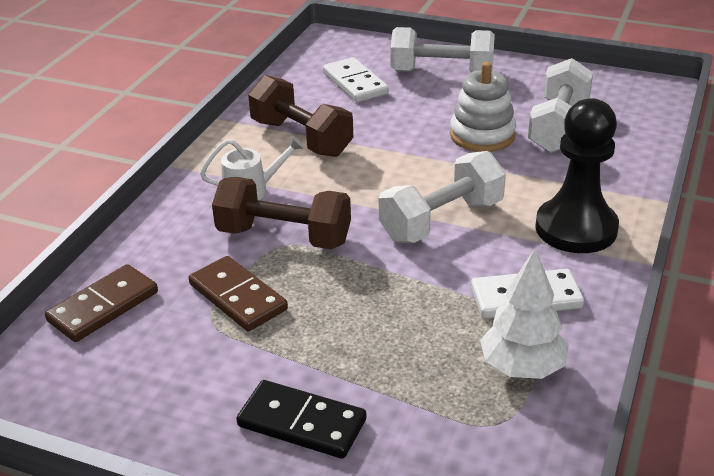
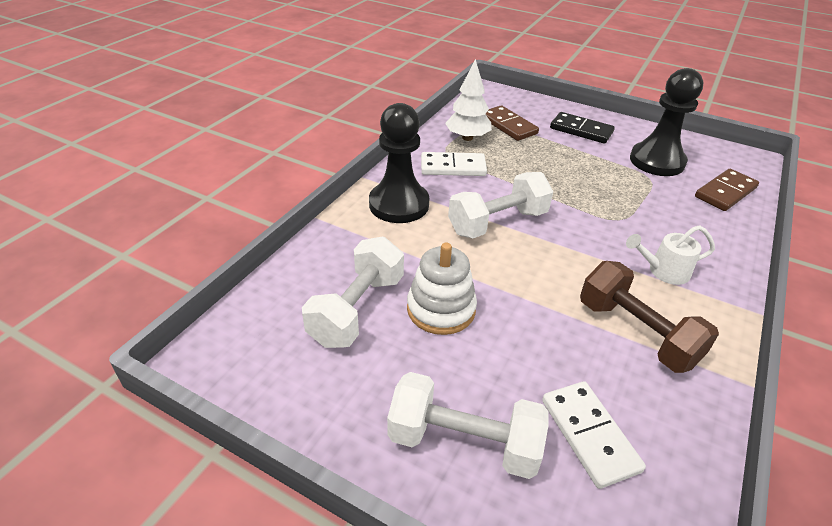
camera: 175 degrees left, 5 degrees up
brown domino [189,256,288,331] -> brown domino moved to [486,105,539,141]
brown dumbbell [212,177,351,249] -> none
none -> black pawn [630,68,703,176]

